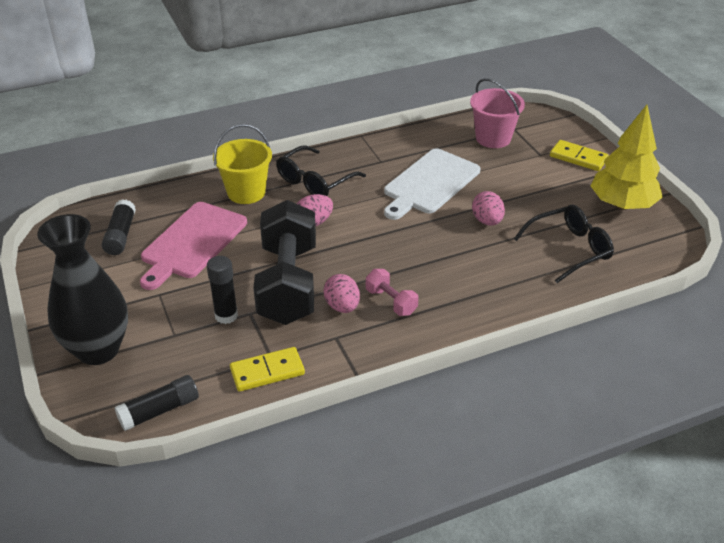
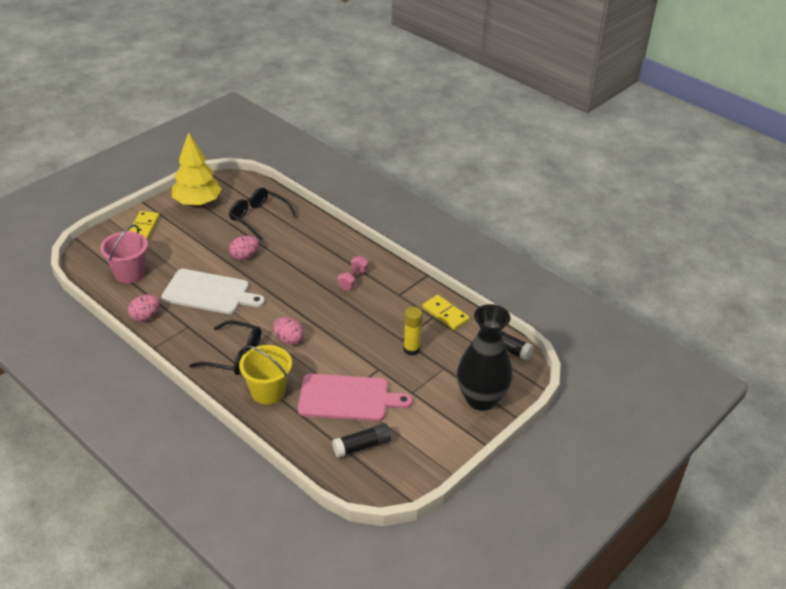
camera: 115 degrees left, 0 degrees up
black glue stick [207,256,238,324] -> yellow glue stick [403,307,423,356]
black dumbbell [253,200,316,325] -> none
pink egg [323,274,360,313] -> pink egg moved to [128,294,160,322]

